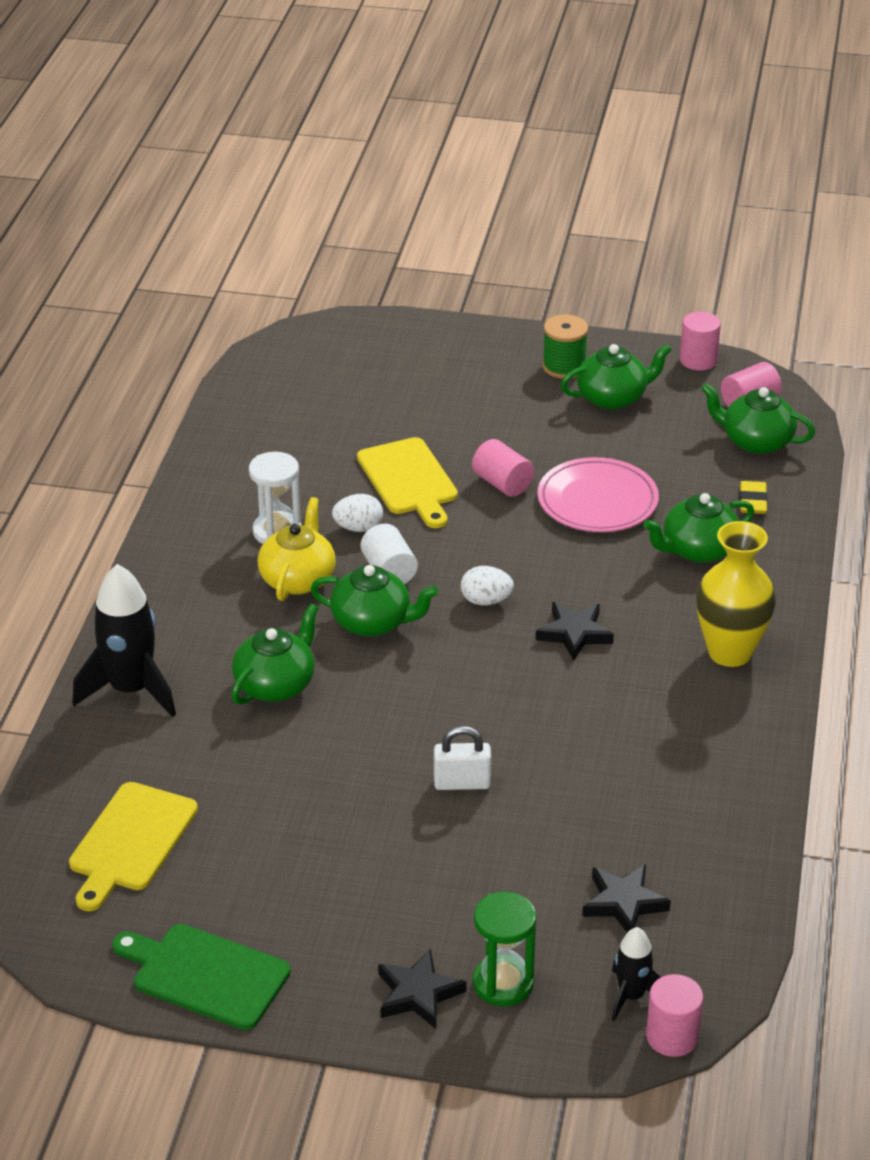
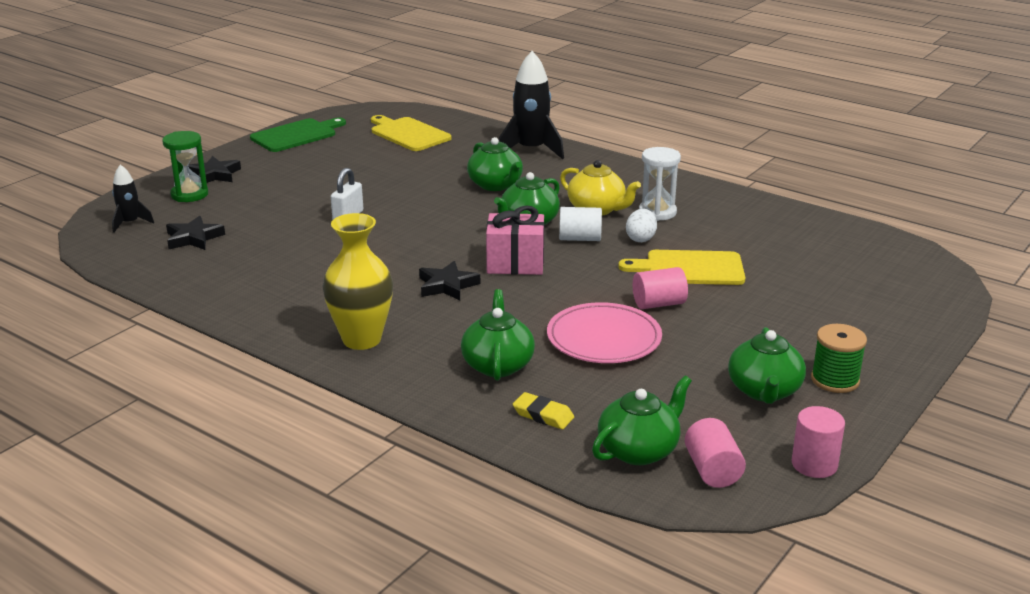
camera: 115 degrees right, 10 degrees down
white egg [461,566,514,605] -> pink gift [486,205,544,275]
pink cylinder [646,974,703,1057] -> none

